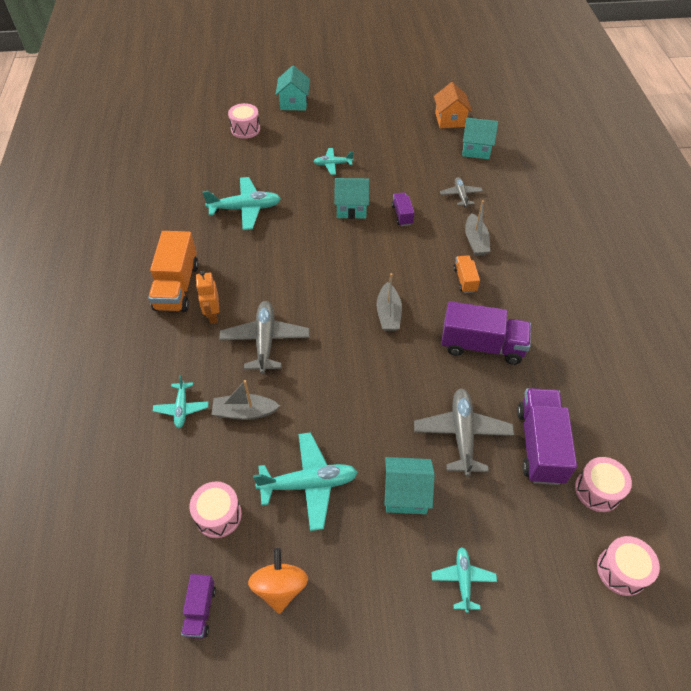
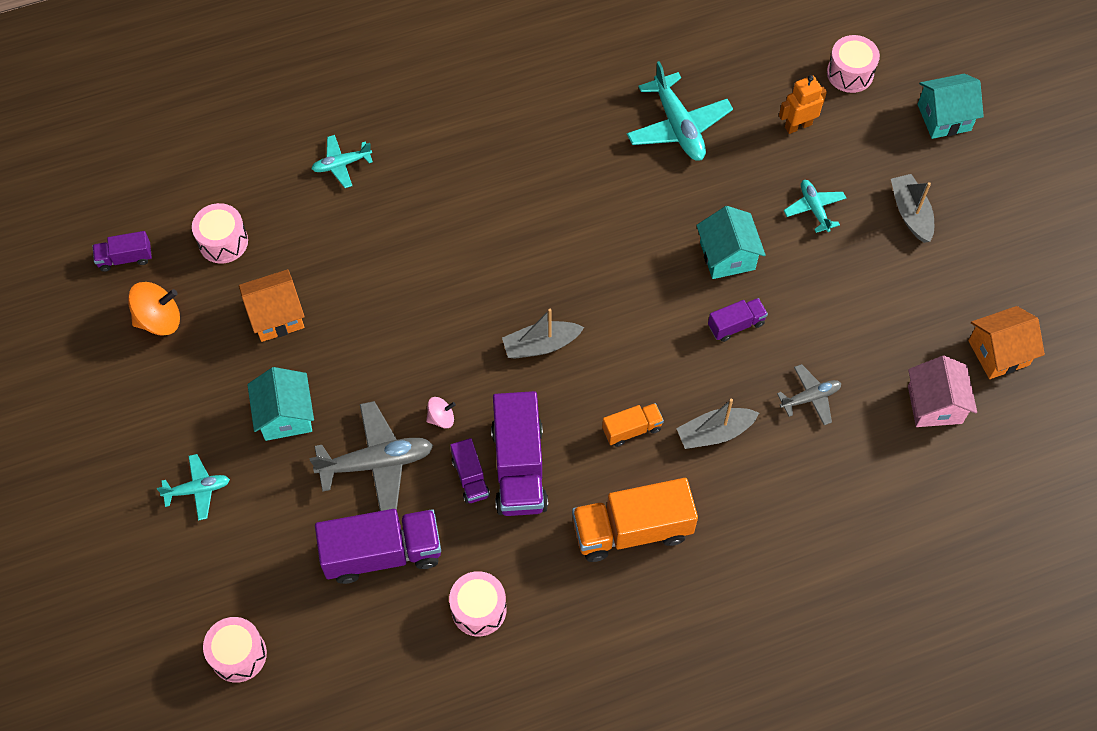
camera: 75 degrees right, 10 degrees up
orange truck [148,231,199,312] -> orange truck moved to [572,478,698,562]
orange robot [196,271,219,324] -> orange robot moved to [779,75,827,134]
grey boat [212,380,280,420] -> grey boat moved to [891,174,934,243]
grey plane [219,301,309,374] -> none
turquoise plane [253,432,358,531] -> orange house [239,269,305,342]
turquoise house [462,118,498,159] -> pink house [908,355,977,427]
pink drum [575,457,632,512] -> pink drum moved to [449,571,507,637]
none -> pink spinning top [426,397,456,428]
none -> purple truck [450,438,490,504]

